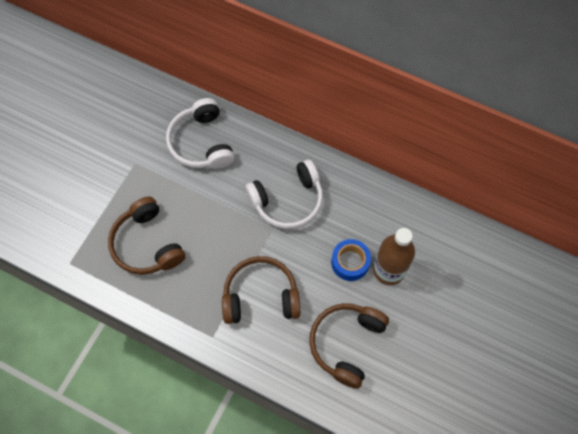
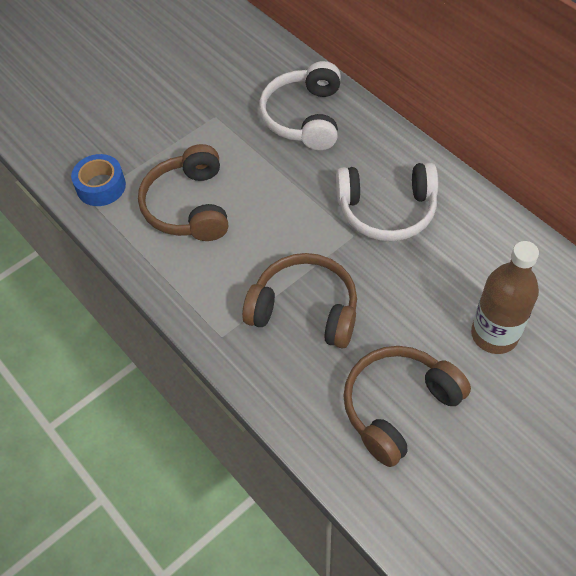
camera: 25 degrees right, 10 degrees down
blue tape [331,239,371,281] -> blue tape moved to [71,154,126,206]

